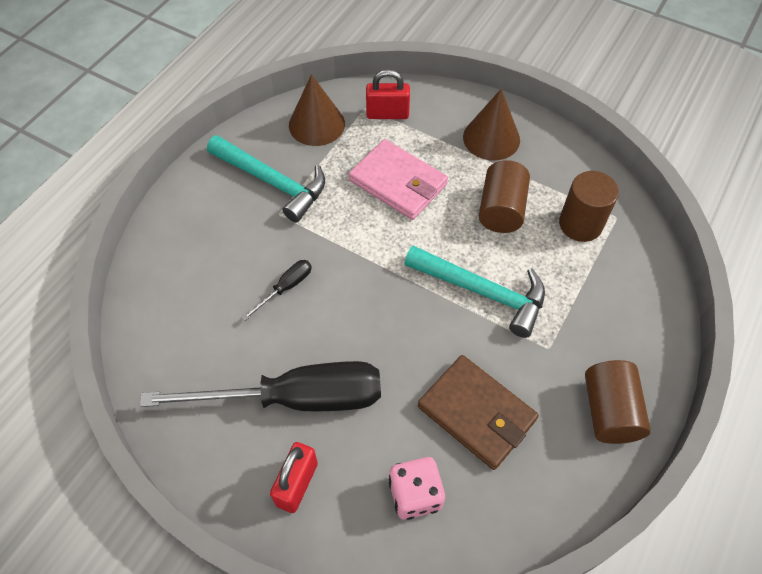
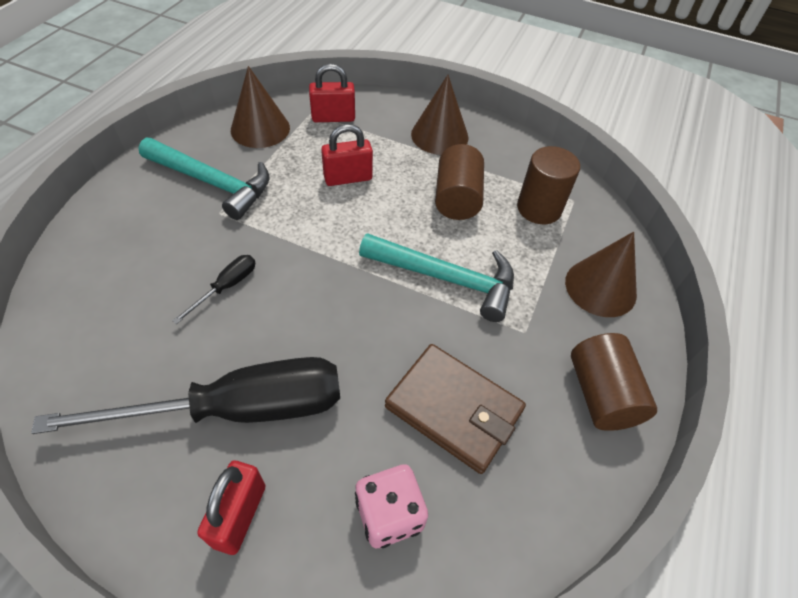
camera: 10 degrees left, 5 degrees down
pink wallet [349,139,448,220] -> red padlock [321,124,373,186]
none -> brown cone [565,231,637,317]

